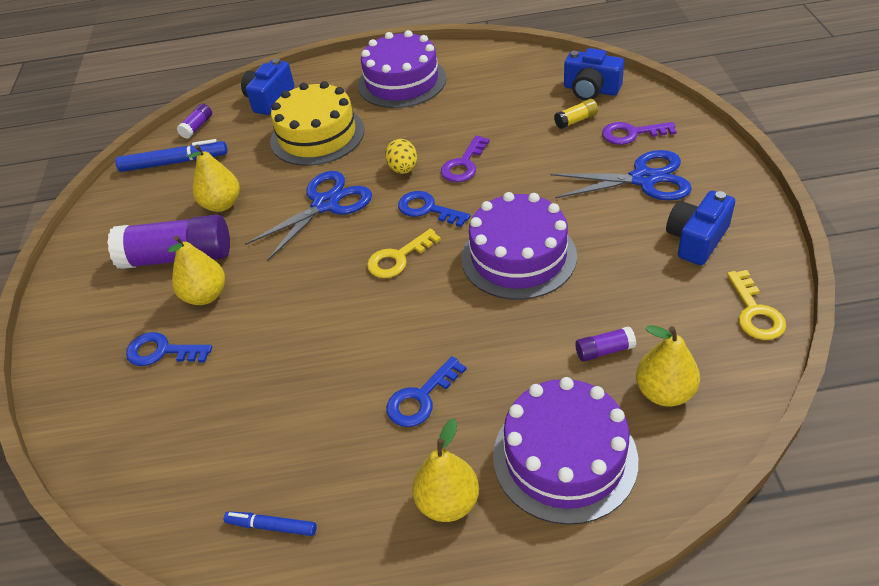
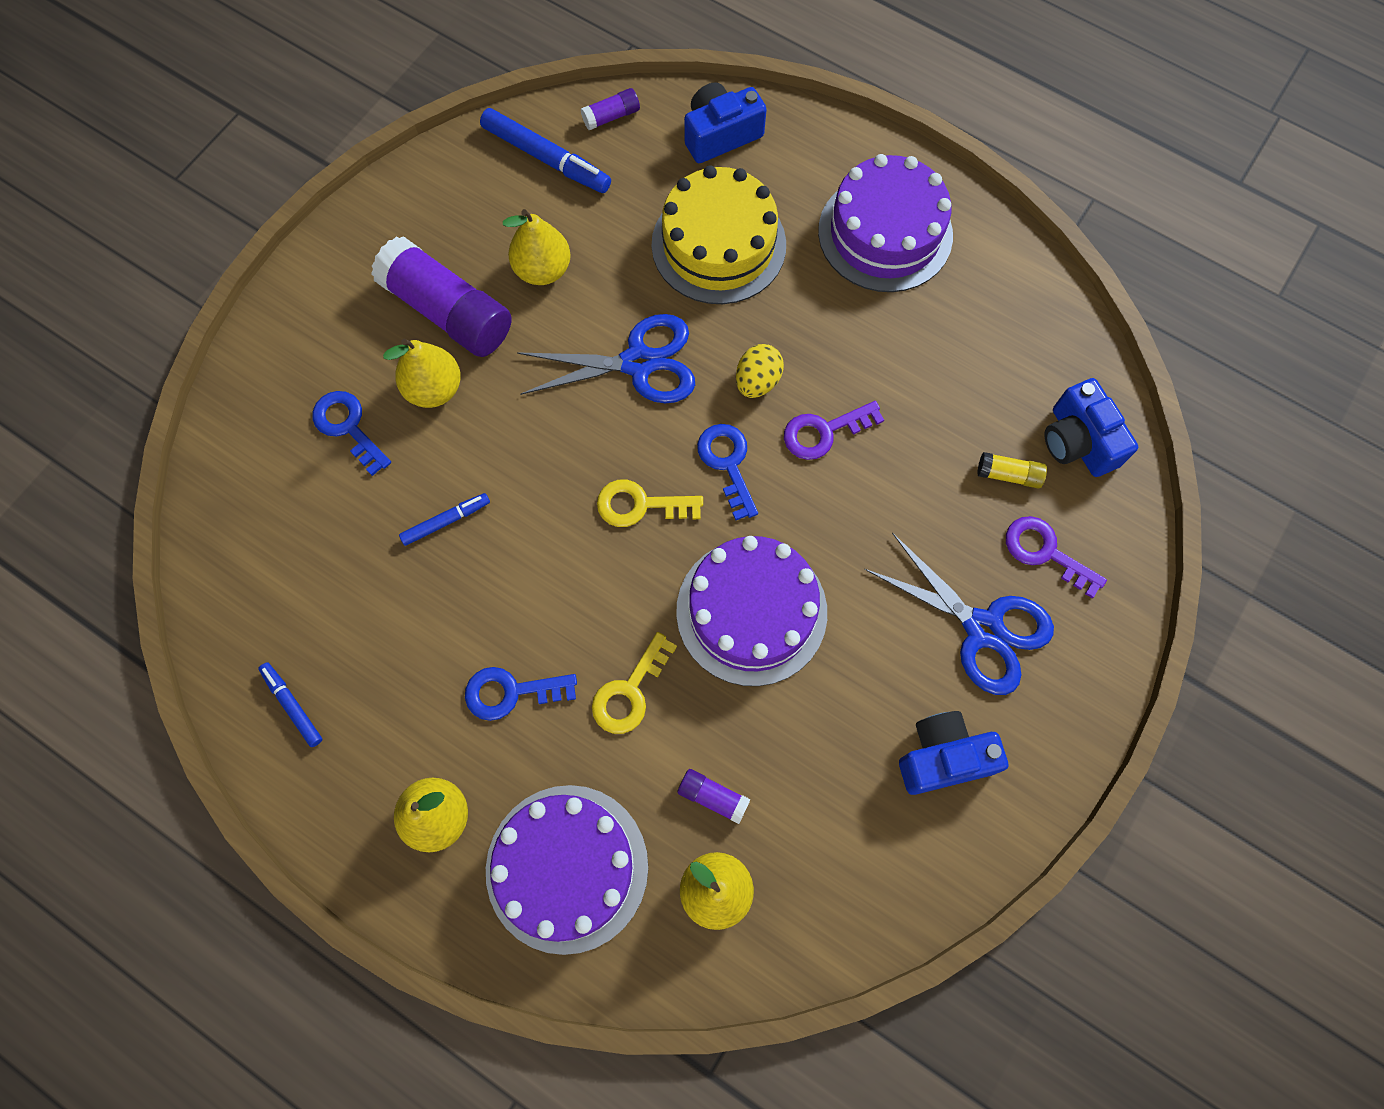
camera: 35 degrees right, 25 degrees up
yellow key [727,270,786,340] -> yellow key moved to [592,632,677,734]
none -> blue marker [399,493,490,546]

